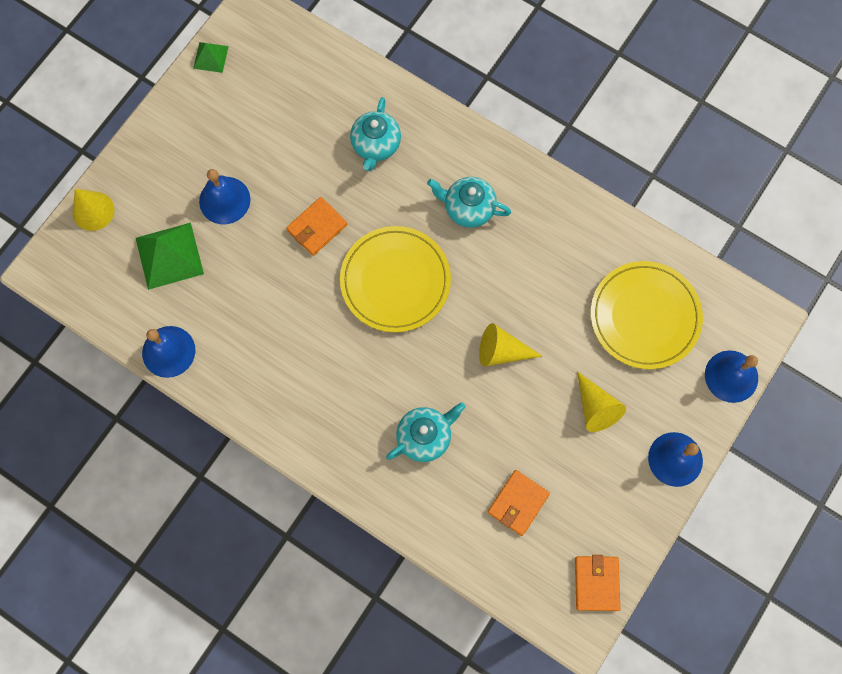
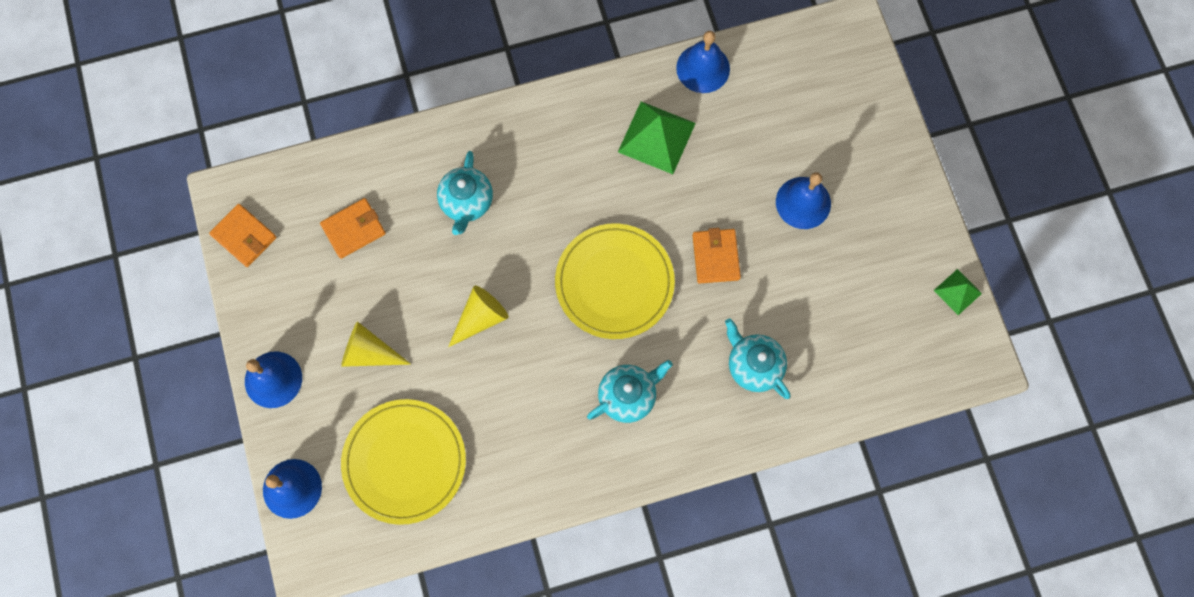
camera: 130 degrees right, 0 degrees up
yellow cone [72,189,115,231] -> none
green pyramid [136,223,204,290] -> green pyramid moved to [618,102,696,174]
orange wallet [488,470,550,536] -> orange wallet turned 75 degrees clockwise [320,198,386,259]

